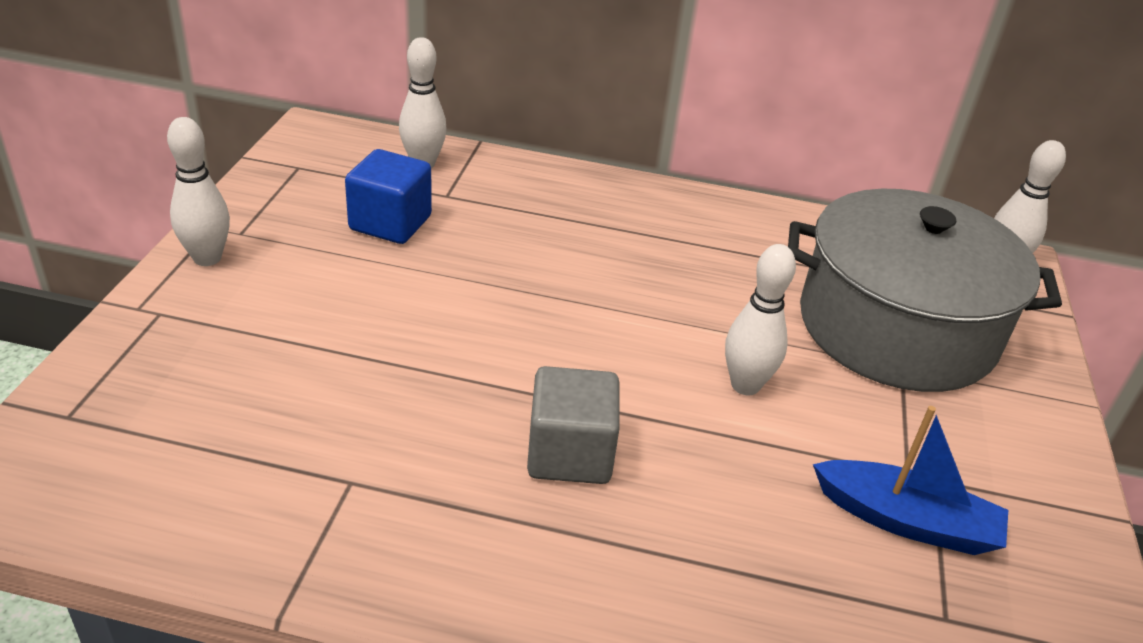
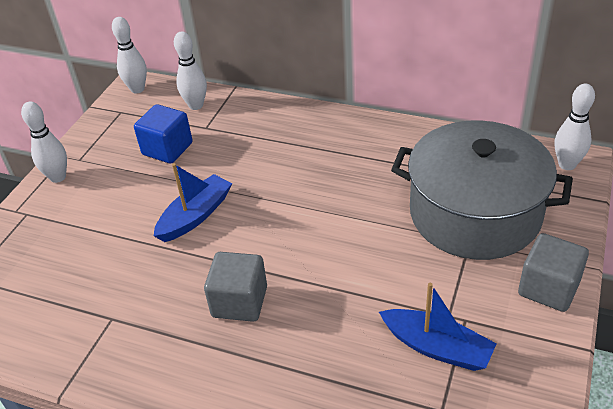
camera: 15 degrees right, 5 degrees up
white bowling pin [725,244,796,395] -> white bowling pin moved to [112,17,147,93]
none -> blue boat [154,163,232,242]
none -> grey cube [518,233,589,312]

